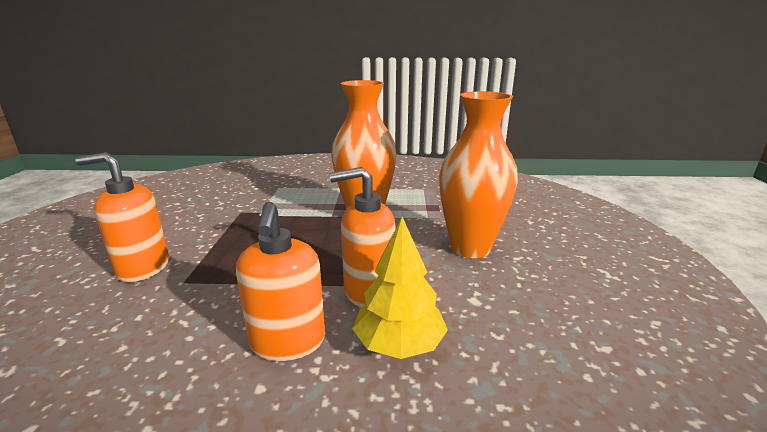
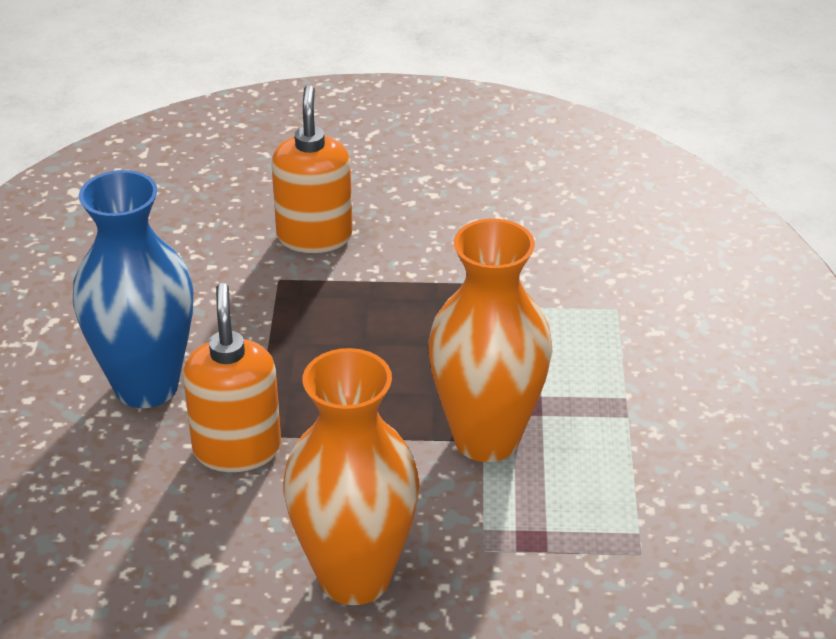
camera: 90 degrees right, 15 degrees up
orange soap dispenser [236,202,325,361] -> blue vase [73,170,193,408]
yellow tree [352,217,448,359] -> none

